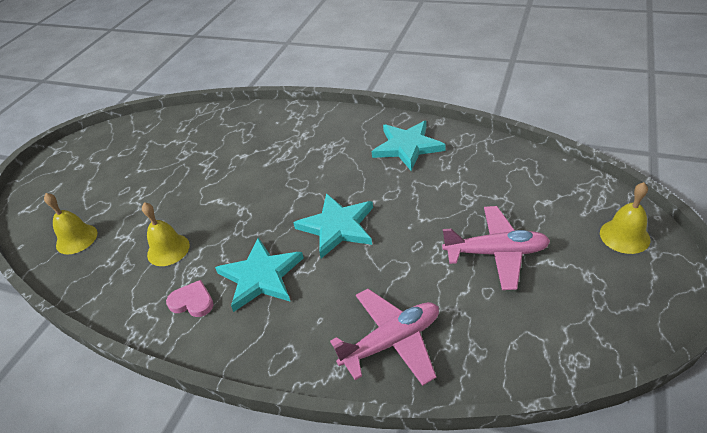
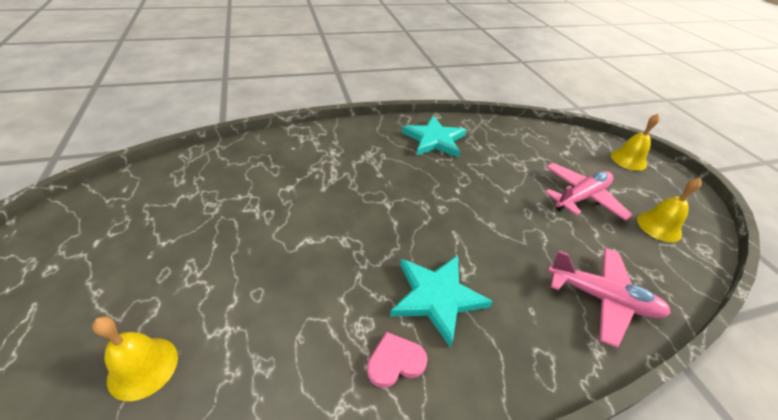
camera: 45 degrees left, 0 degrees up
yellow bell [142,202,190,266] -> yellow bell moved to [637,178,702,242]
turquoise star [293,193,373,258] -> none
pink plane [330,289,439,386] -> pink plane turned 90 degrees clockwise [548,248,671,348]

